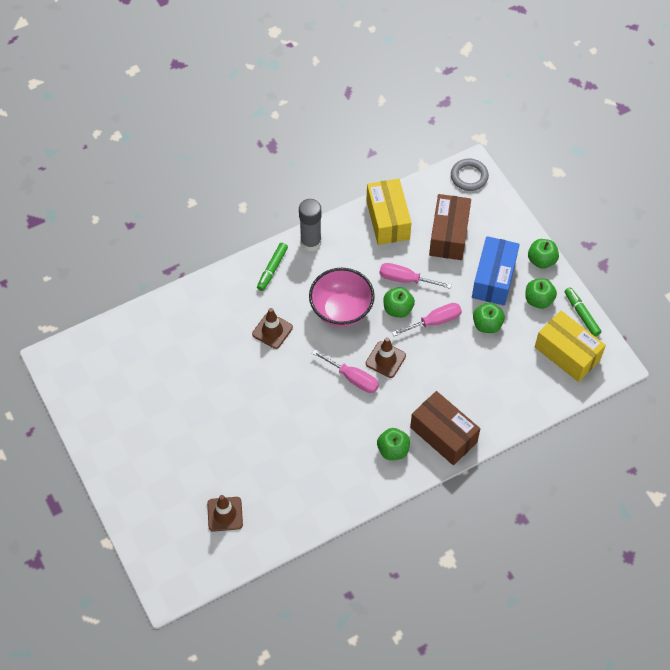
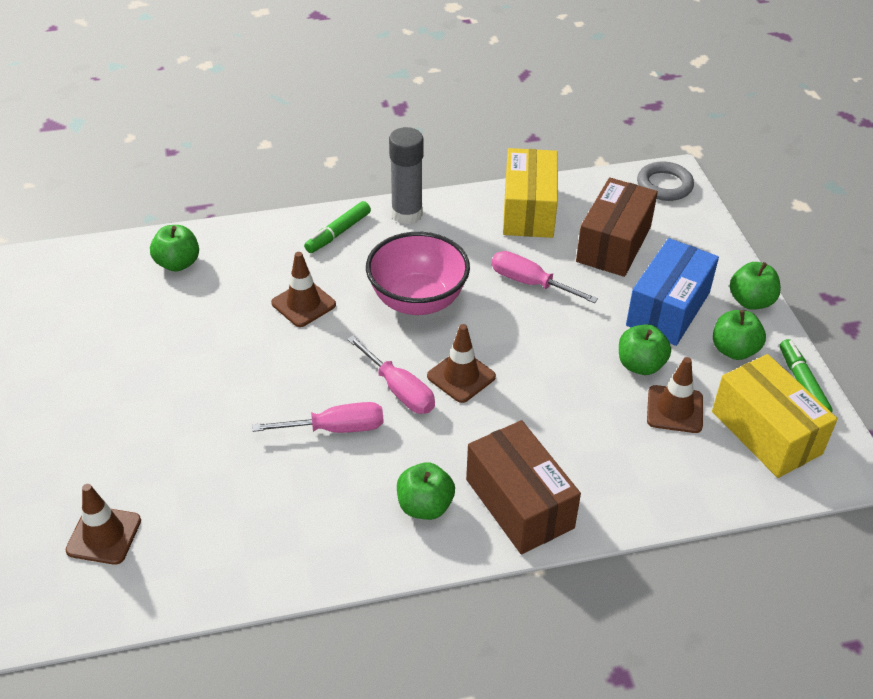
camera: 15 degrees right, 15 degrees down
green apple [383,287,415,318] -> green apple moved to [150,225,199,272]
pink screwdriver [392,303,462,336] -> pink screwdriver moved to [252,402,384,433]
none -> brown traffic cone [647,357,703,433]

